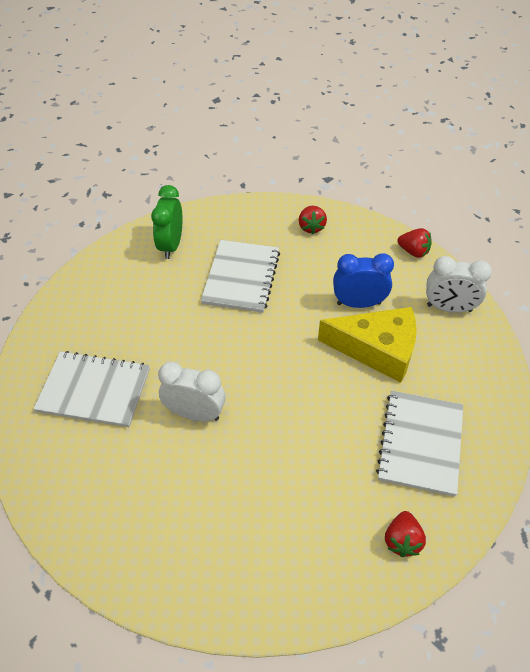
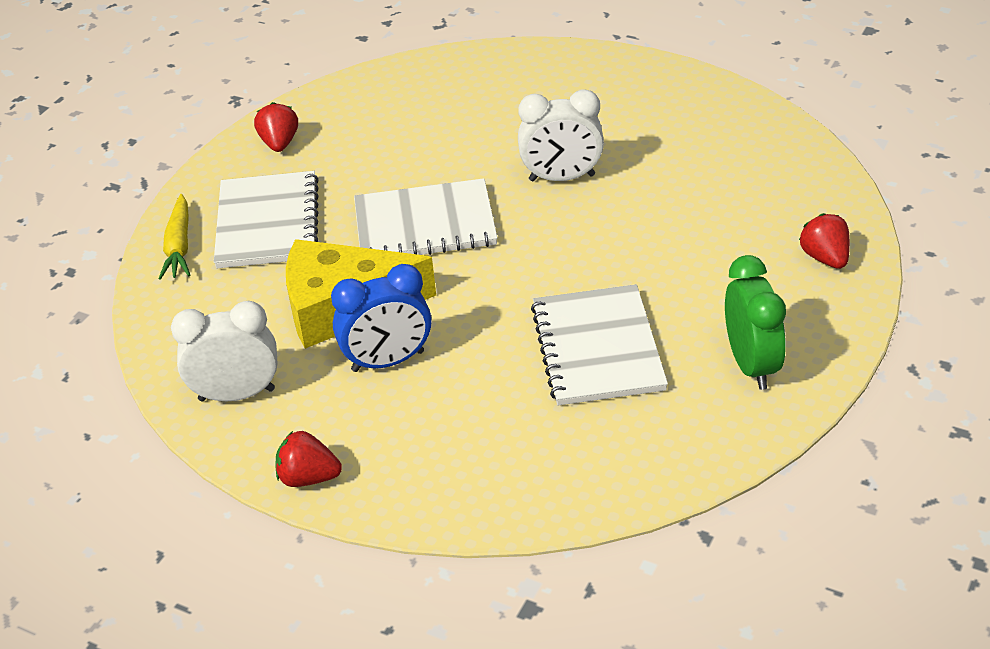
camera: 165 degrees right, 10 degrees down
white notebook [34,351,150,427] -> white notebook moved to [354,178,497,255]
red strawberry [299,206,327,234] -> red strawberry moved to [799,213,850,269]
none -> yellow carrot [158,194,190,280]

